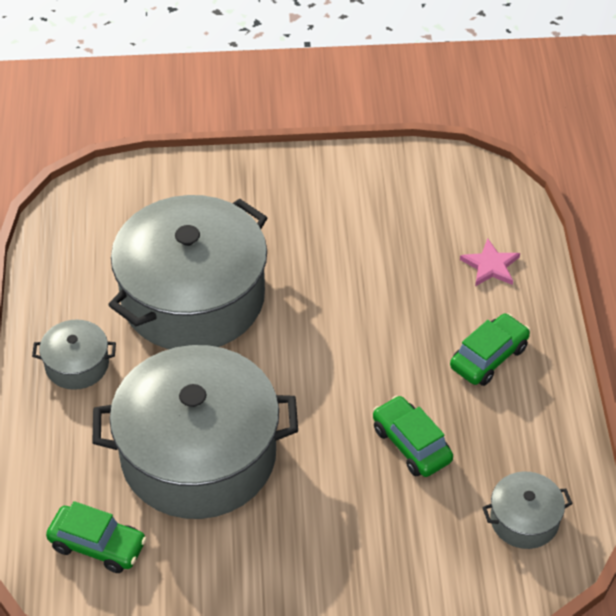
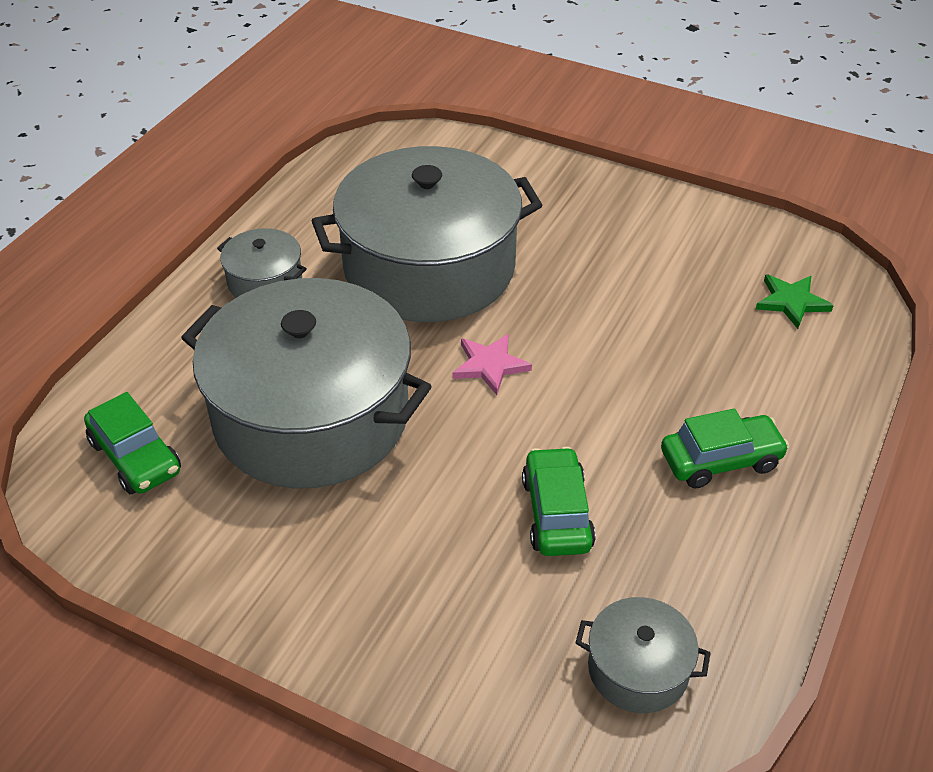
camera: 30 degrees right, 5 degrees down
pink star [460,238,520,286] -> pink star moved to [452,334,532,395]
none -> green star [756,274,834,329]

